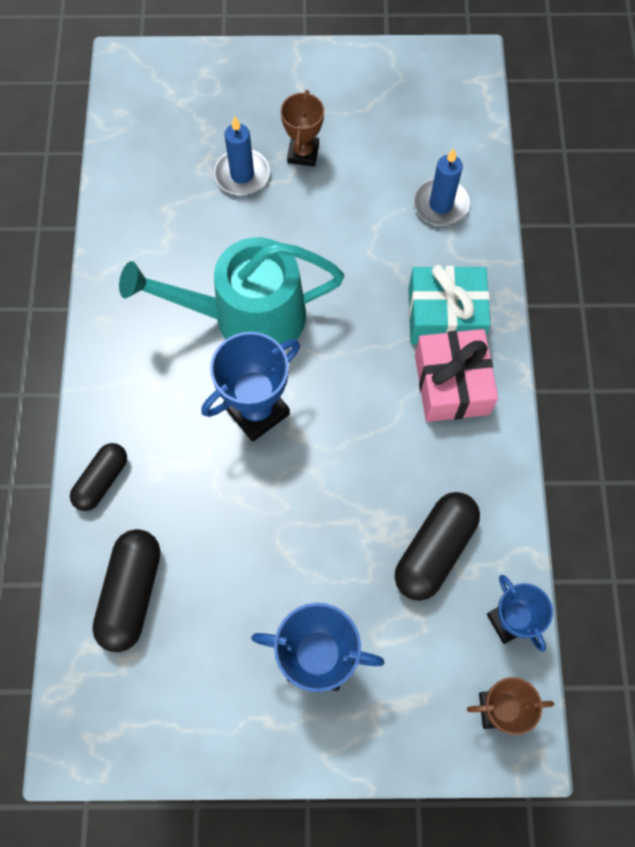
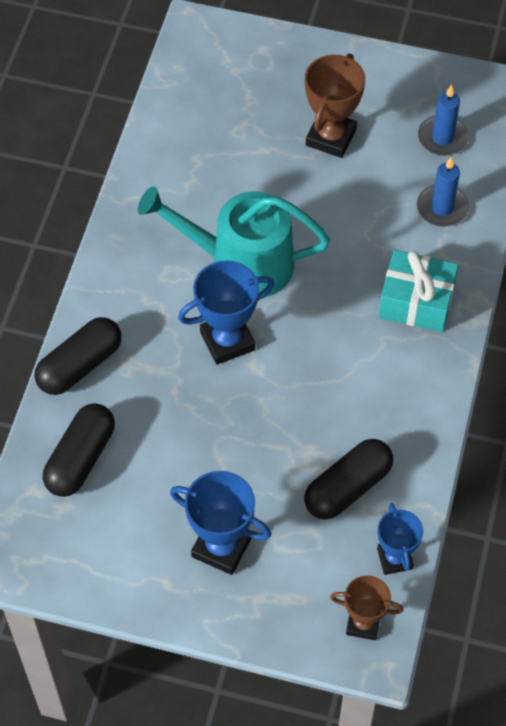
camera: 15 degrees right, 10 degrees down
black capsule [70,443,127,511] -> black capsule [34,317,122,395], size x1.54
blue candle [214,116,270,195] -> blue candle moved to [418,84,469,155]
brown trophy [280,90,324,167] -> brown trophy [305,53,365,158], size x1.53
pink gift [415,329,498,422] -> none

